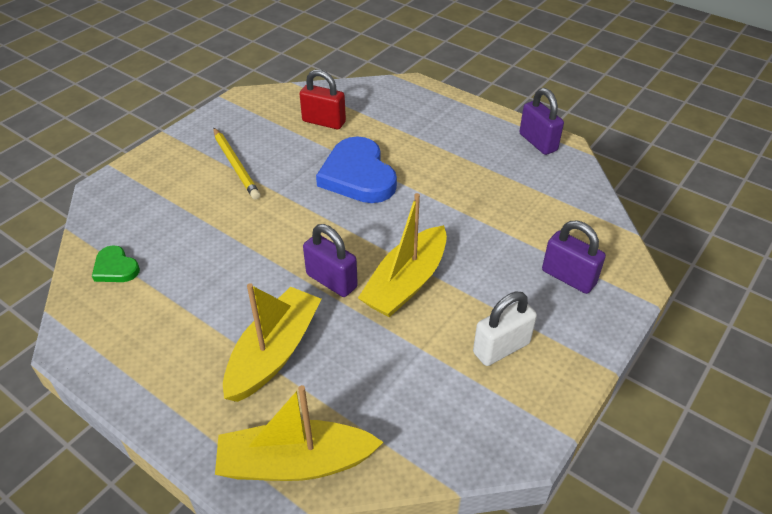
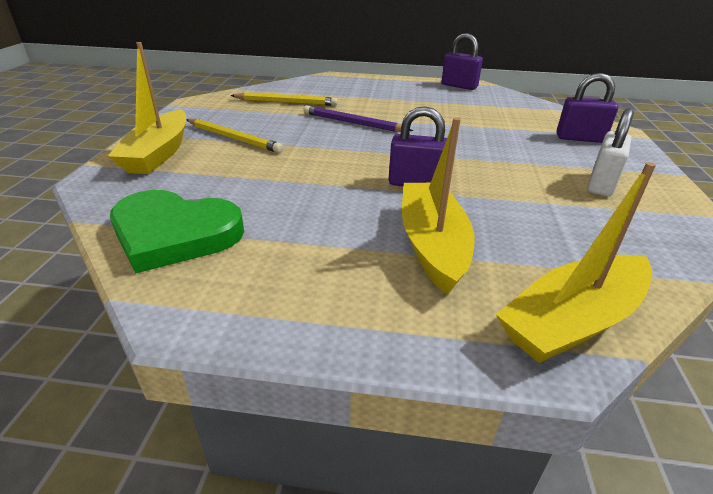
camera: 30 degrees left, 10 degrees down
green heart [92,245,140,282] -> green heart [110,190,244,274], size x2.02
red padlock [300,69,346,129] -> yellow pencil [230,92,338,106]
blue heart [316,136,397,203] -> purple pencil [303,105,413,132]
yellow boat [358,193,447,317] -> yellow boat moved to [108,42,186,174]

